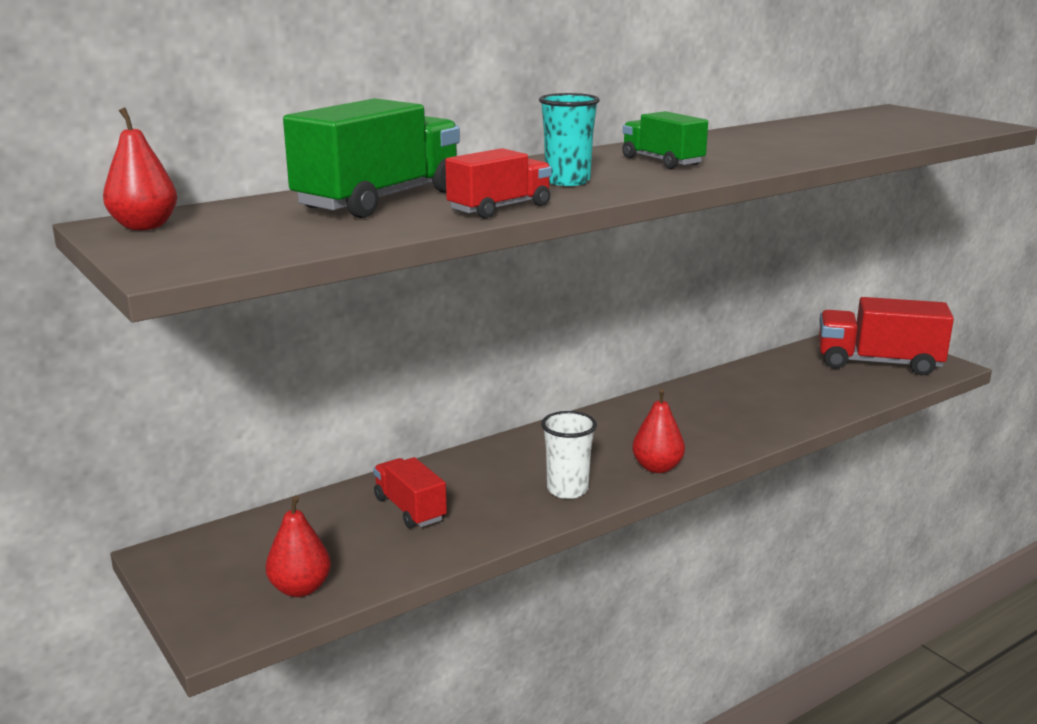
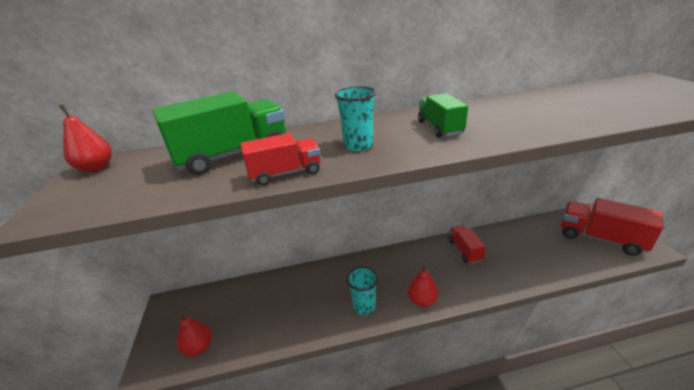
camera: 25 degrees right, 10 degrees up
red truck [373,457,447,528] -> red truck moved to [449,226,486,264]
white cup [541,411,597,499] -> turquoise cup [347,267,378,315]

